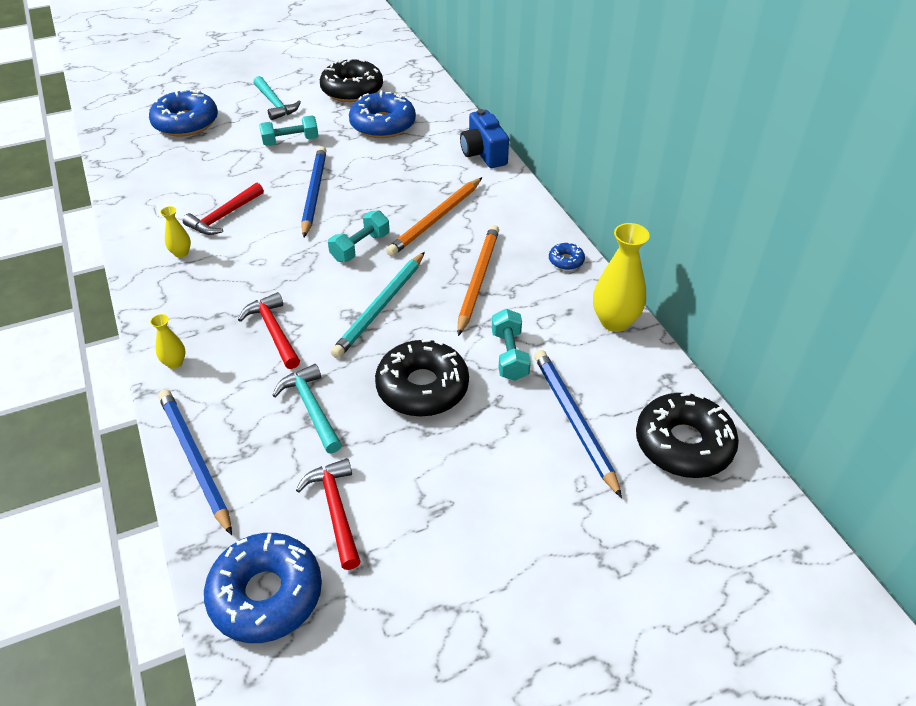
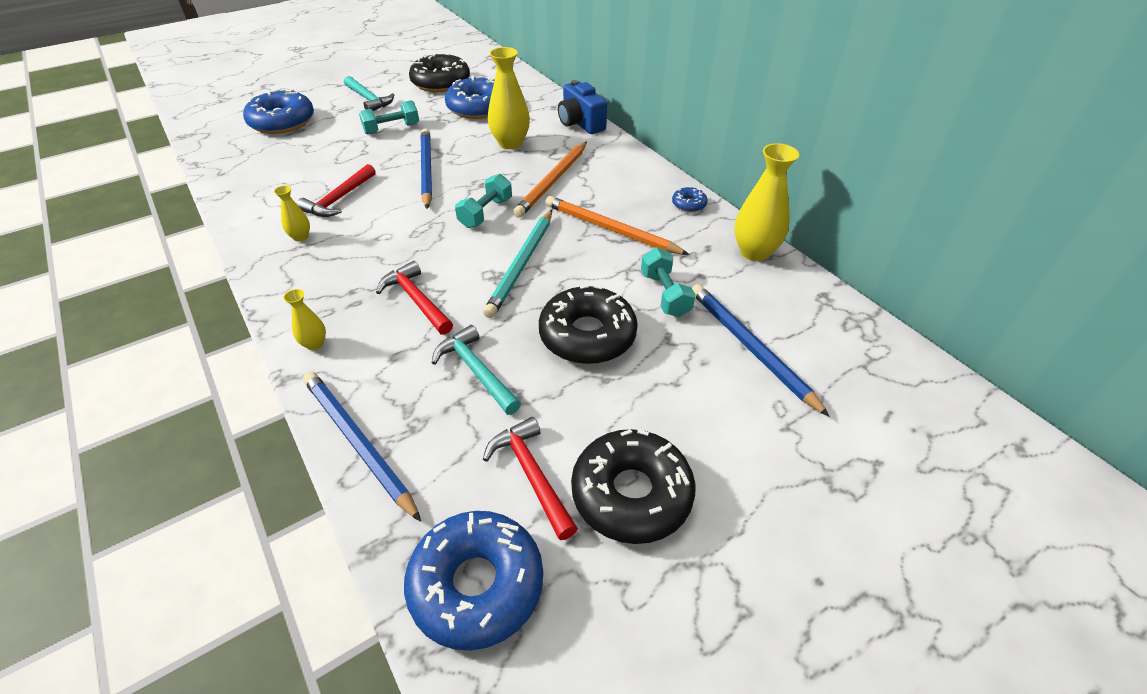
camera: 10 degrees left, 0 degrees up
orange pencil [457,225,499,336] -> orange pencil turned 60 degrees counterclockwise [545,196,689,255]
black donut [636,392,739,478] -> black donut moved to [571,429,695,544]
none -> yellow vase [488,47,530,149]

